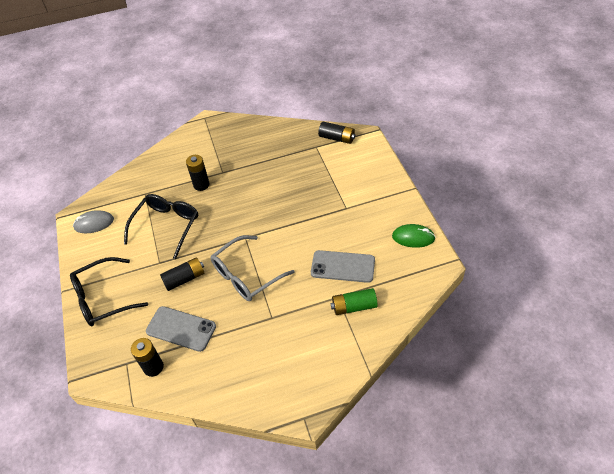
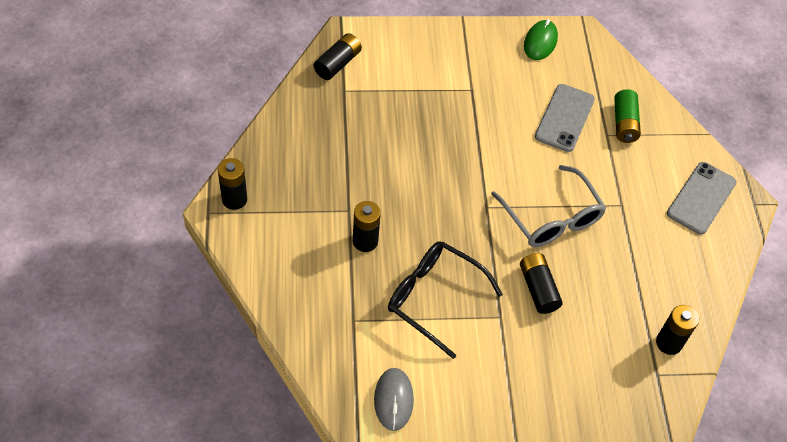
camera: 85 degrees left, 5 degrees up
black glasses [70,257,148,326] -> none
grey phone [146,306,216,352] -> grey phone moved to [667,162,737,234]
none -> black battery [218,158,247,210]

